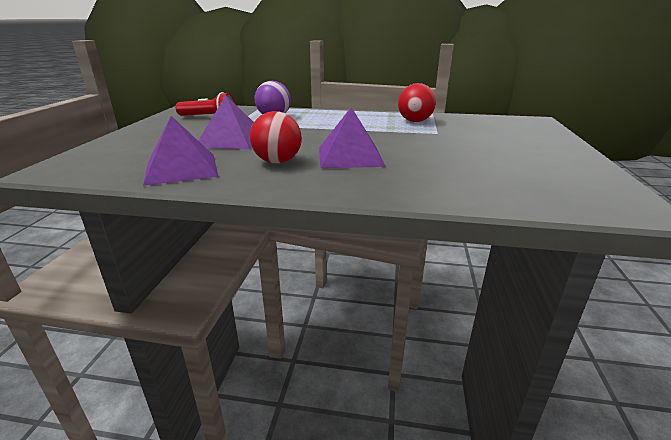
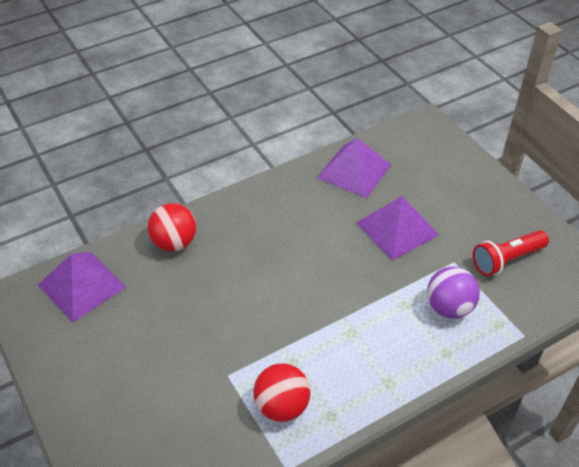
camera: 140 degrees right, 20 degrees up
red ball [250,111,302,163] -> red ball moved to [148,203,196,251]
purple pyramid [319,107,386,168] -> purple pyramid moved to [38,252,126,323]

